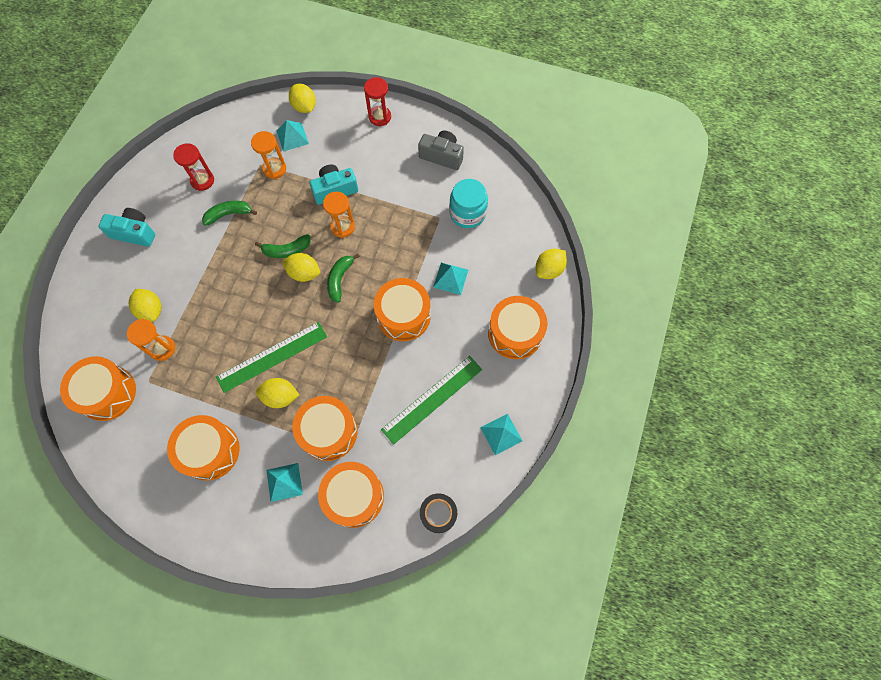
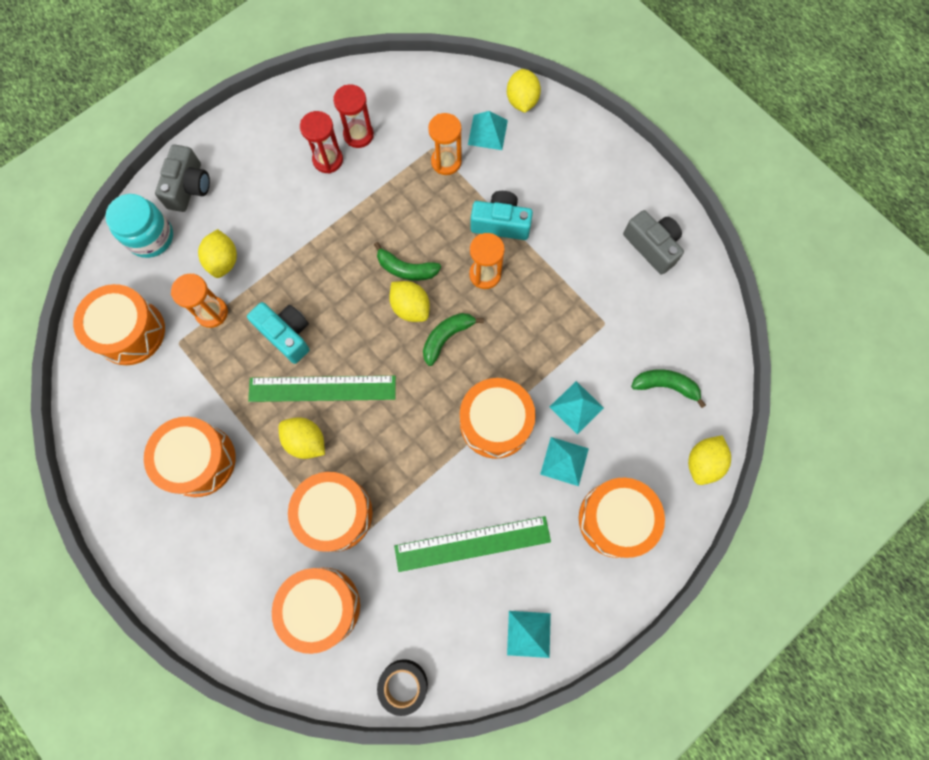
camera: 30 degrees right, 5 degrees up
turquoise camera [98,208,155,247] -> turquoise camera moved to [247,302,310,364]
green banana [202,201,257,226] -> green banana moved to [631,369,706,408]
turquoise pyramid [266,463,303,502] -> turquoise pyramid moved to [540,437,589,486]
red hourglass [364,77,391,126] -> red hourglass moved to [300,111,343,174]
turquoise jar [449,179,488,228] -> turquoise jar moved to [105,194,173,258]
yellow lemon [536,249,567,279] -> yellow lemon turned 45 degrees counterclockwise [688,435,731,485]
none -> grey camera [155,144,210,212]

